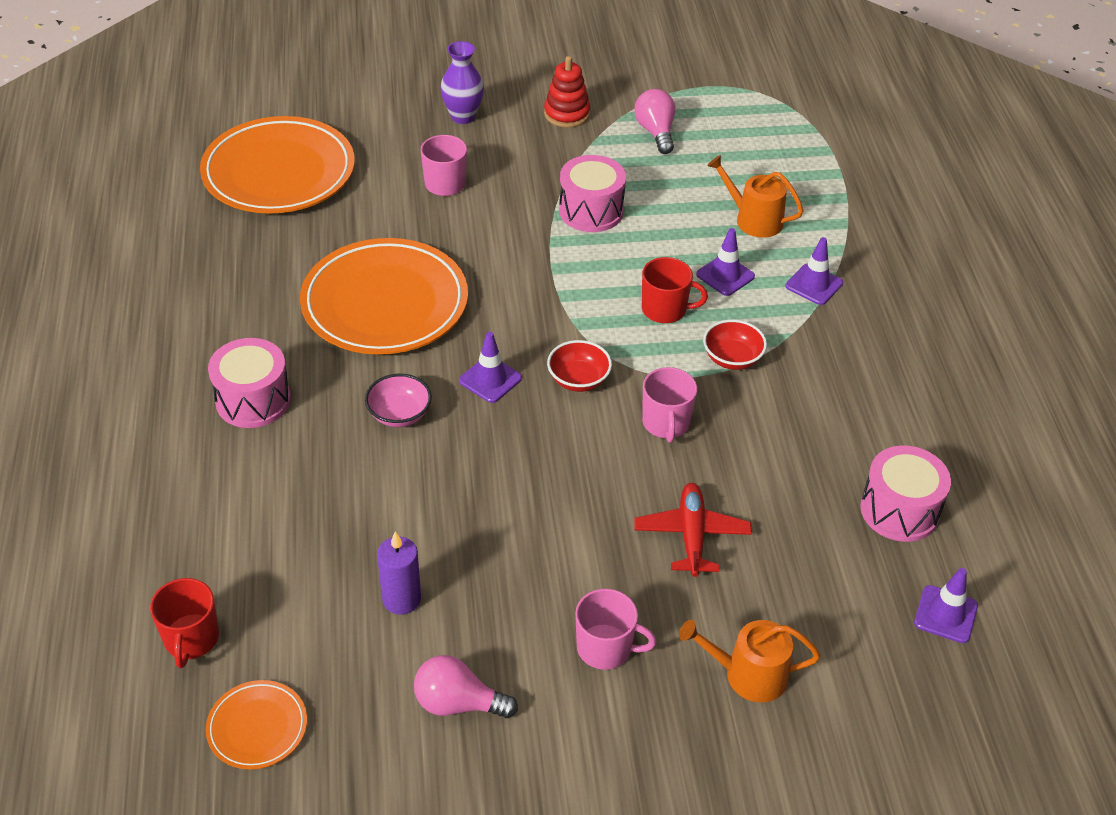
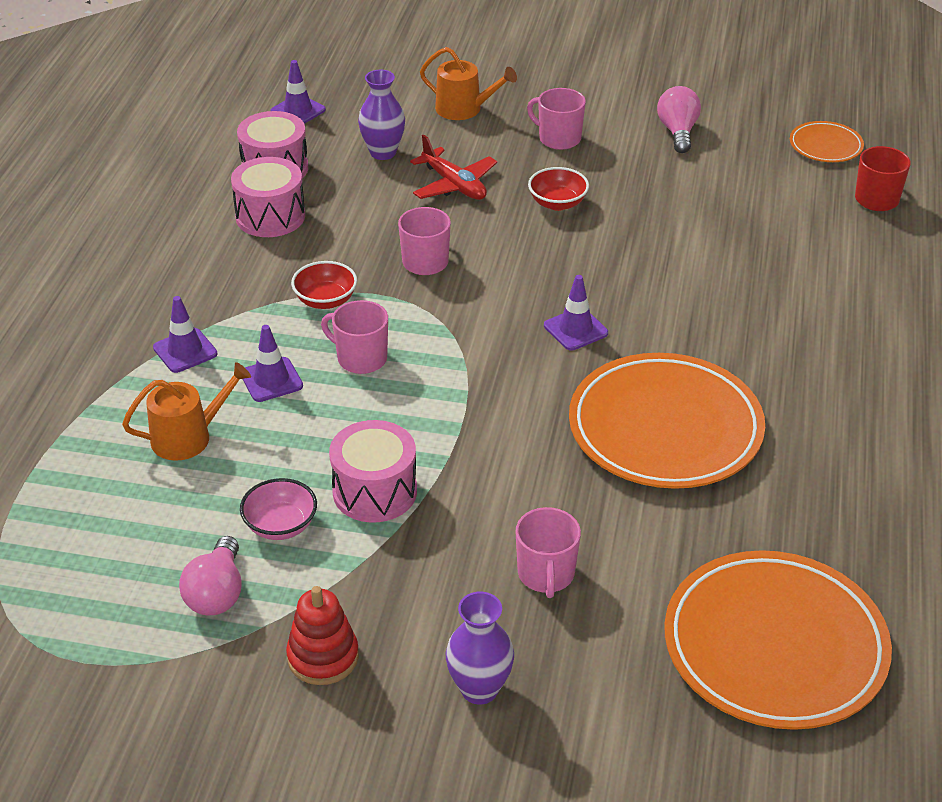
camera: 160 degrees left, 5 degrees down
pink drum [208,338,291,428] -> pink drum moved to [231,157,305,237]
pink bowl [365,374,432,427] -> pink bowl moved to [240,478,317,540]
purple candle [377,531,421,615] -> none
pink light bulb [414,655,518,718] -> pink light bulb turned 120 degrees counterclockwise [657,86,701,153]
red bowl [547,340,612,392] -> red bowl moved to [528,167,589,211]
red plane [634,483,752,577] -> red plane turned 60 degrees counterclockwise [410,134,497,200]
red mug [642,257,708,323] -> pink mug [321,300,388,374]
orange watering can [707,155,803,238] -> orange watering can turned 75 degrees counterclockwise [122,362,251,461]
none -> purple vase [358,70,405,160]

